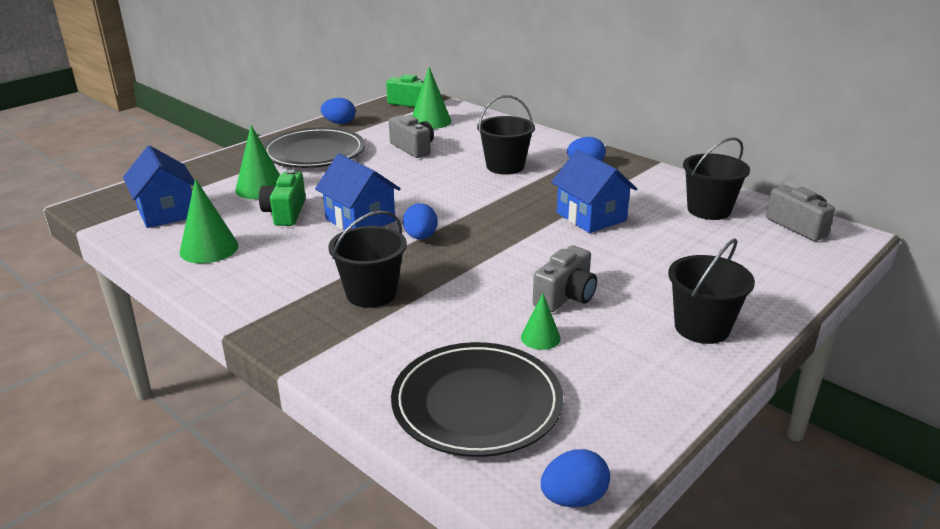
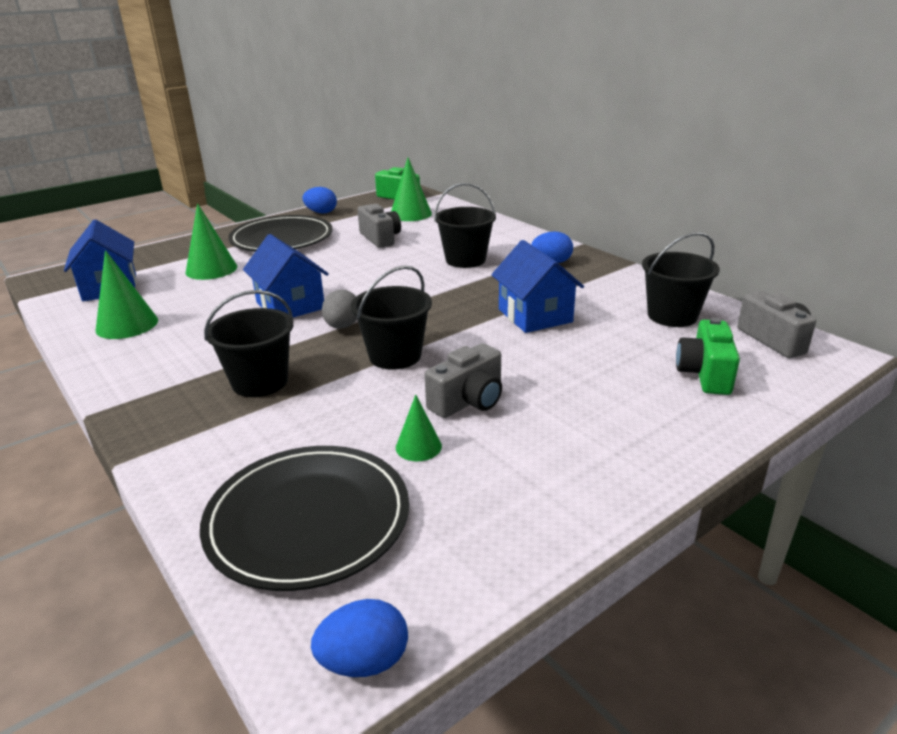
camera: 10 degrees right, 0 degrees up
green camera [259,170,306,226] -> green camera moved to [676,318,740,395]
blue egg [403,203,438,240] -> grey egg [322,289,357,329]
black bucket [668,239,755,344] -> black bucket moved to [351,265,432,370]

